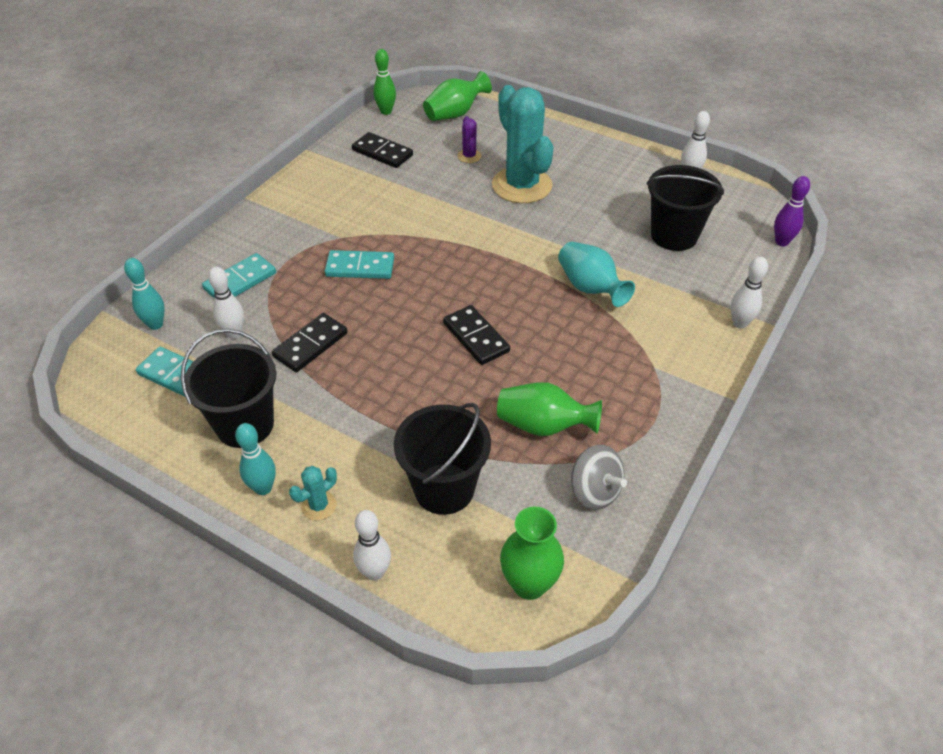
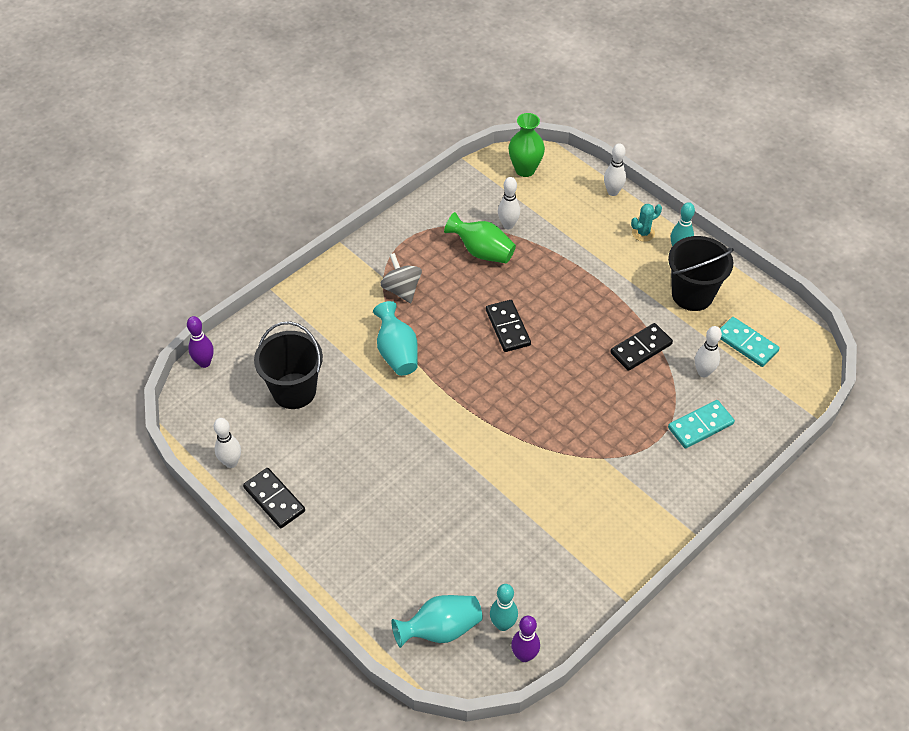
camera: 165 degrees left, 5 degrees up
turquoise bowling pin [124,258,165,330] -> turquoise bowling pin moved to [490,584,518,631]
turquoise domino [325,250,394,279] -> none
black domino [352,132,413,168] -> black domino moved to [243,468,305,528]
green bowling pin [373,49,396,115] -> purple bowling pin [511,616,540,662]
black bucket [394,403,491,515] -> none
green vase [423,71,492,121] -> turquoise vase [392,595,483,648]
purple cactus [457,116,481,163] -> none
turquoise cactus [492,85,554,203] -> none
grey spinning top [571,445,627,510] -> grey spinning top moved to [380,253,422,303]
white bowling pin [731,257,768,329] -> white bowling pin moved to [498,177,520,229]

